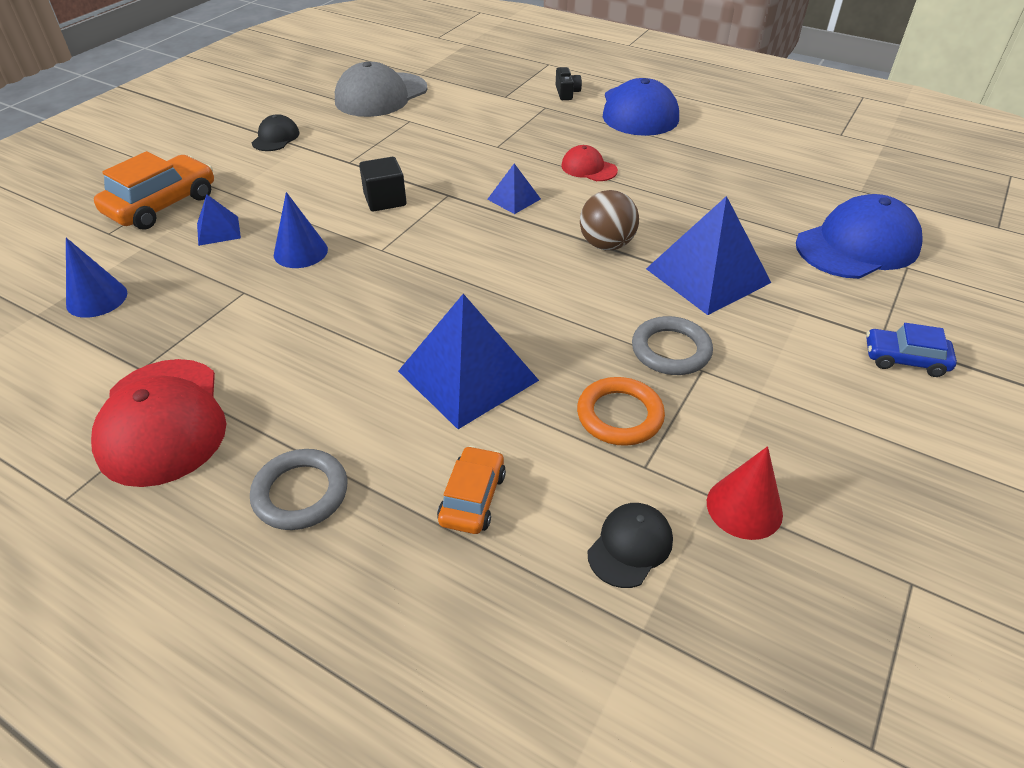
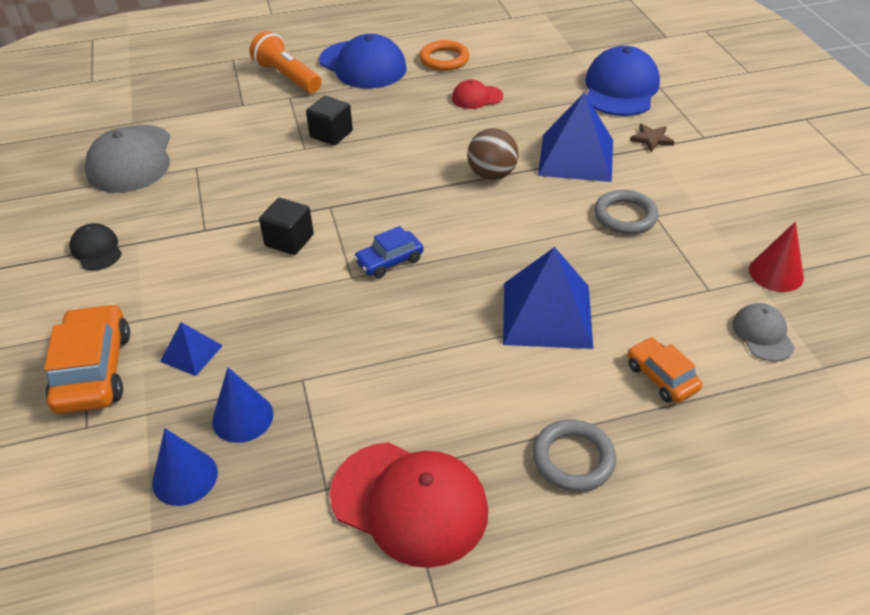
camera: 45 degrees left, 0 degrees up
blue cone [274,192,328,268] -> blue cone moved to [212,367,273,443]
blue pyramid [487,164,541,214] -> none
black camera [556,67,582,100] -> orange flashlight [249,31,321,93]
red cap [561,145,618,181] -> red cap moved to [452,79,503,109]
orange ring [577,377,665,446] -> orange ring moved to [419,40,469,71]
black cap [588,503,673,588] -> grey cap [732,303,795,361]
blue car [866,323,957,377] -> blue car moved to [354,226,424,278]
none -> black cube [306,96,353,146]
none -> brown star [630,124,675,152]

